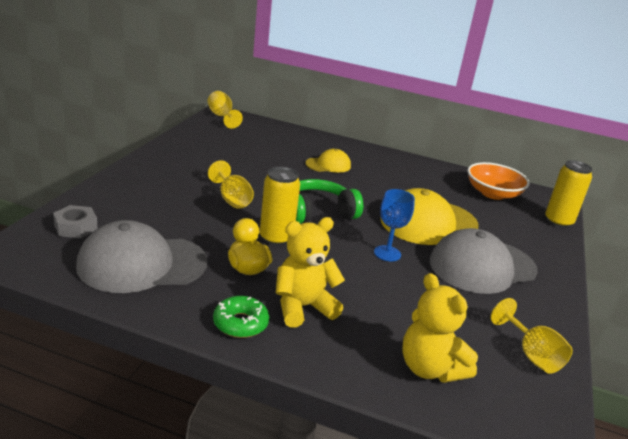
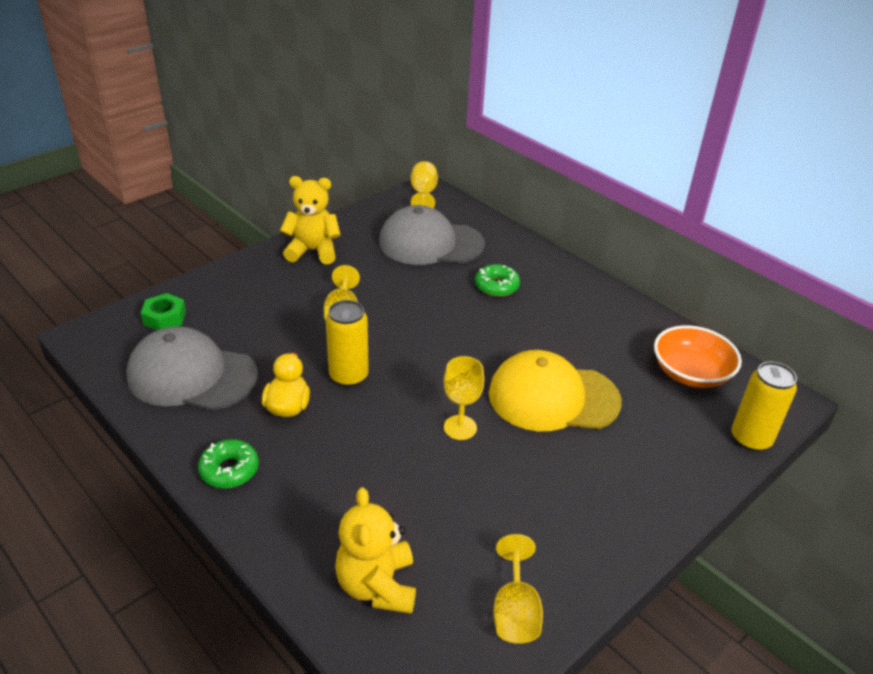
camera: 30 degrees right, 10 degrees up
grey nut [53,205,98,238] -> green nut [141,293,186,330]
yellow teddy bear [276,217,345,328] -> yellow teddy bear moved to [280,176,340,264]
green headphones [296,179,363,224] -> none
yellow cap [305,149,351,173] -> green donut [475,264,520,297]
blue goblet [374,189,415,261] -> yellow goblet [444,356,484,440]
grey cap [429,228,538,294] -> grey cap moved to [379,205,485,265]

